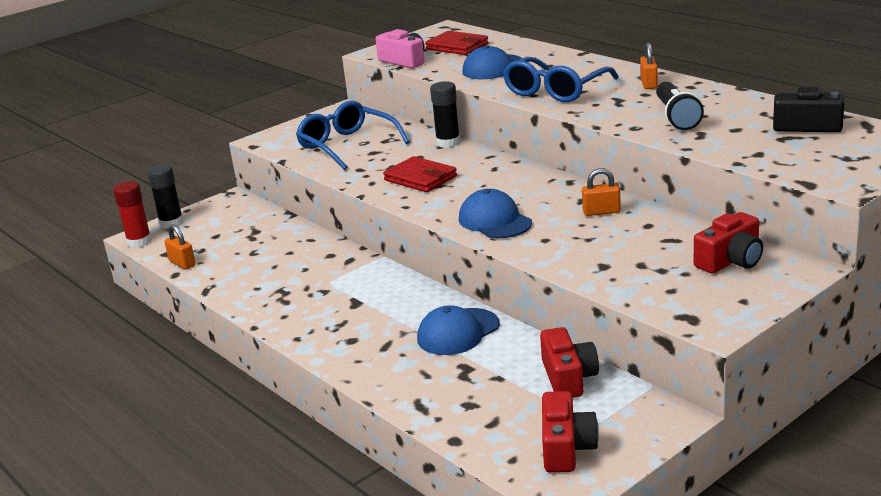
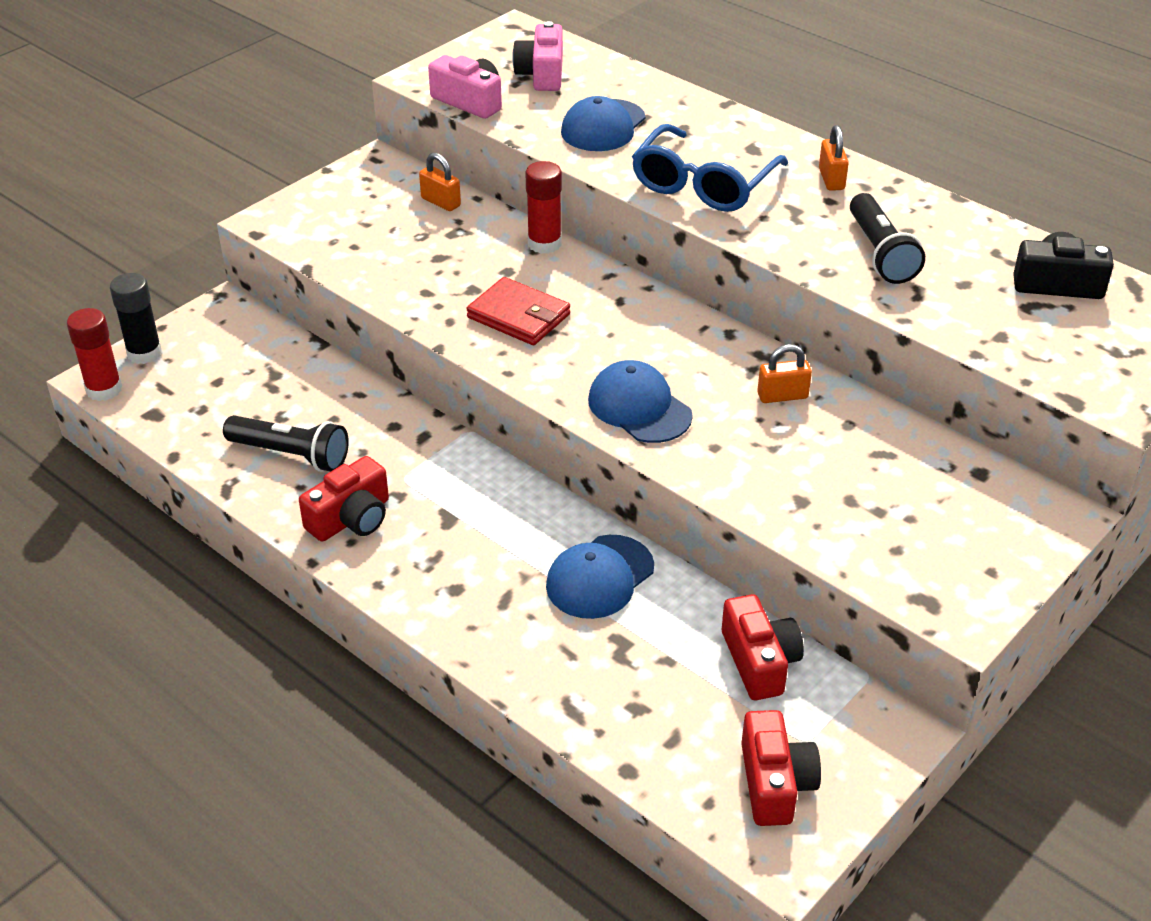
camera: 10 degrees left, 15 degrees up
orange padlock [164,224,196,270] -> orange padlock moved to [419,153,461,211]
blue glasses [296,101,410,170] -> none
red wallet [425,31,488,55] -> pink camera [512,21,563,91]
black glue stick [430,81,460,148] -> red glue stick [525,161,562,254]
red camera [694,212,763,274] -> red camera moved to [299,456,389,542]
none -> black flashlight [223,415,349,472]

